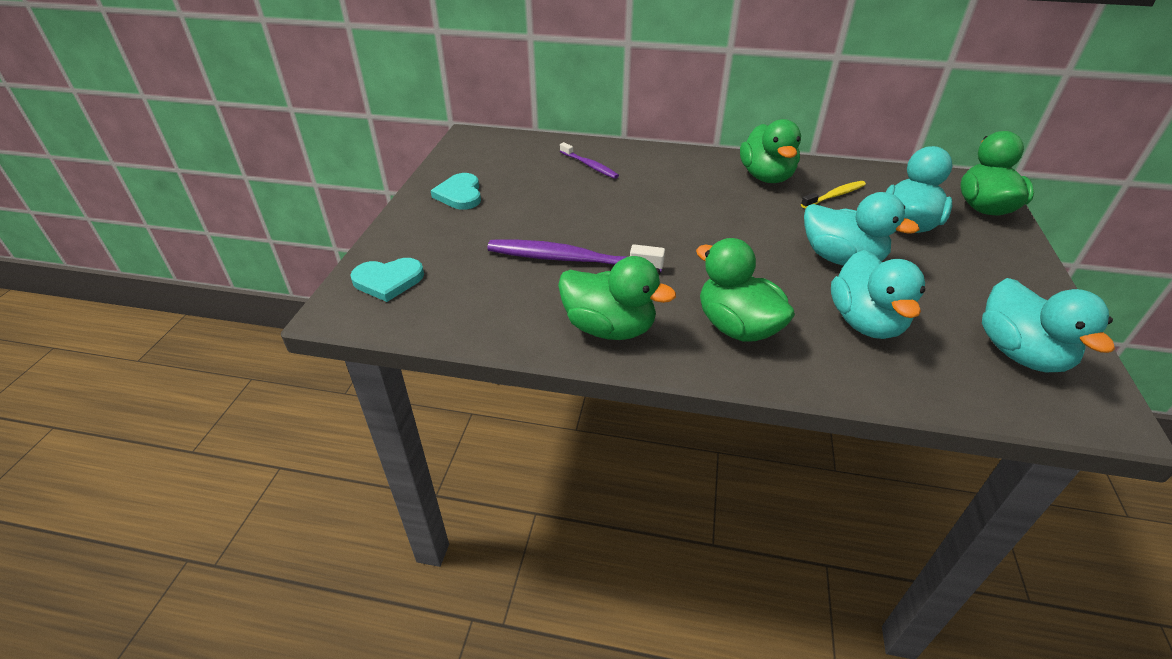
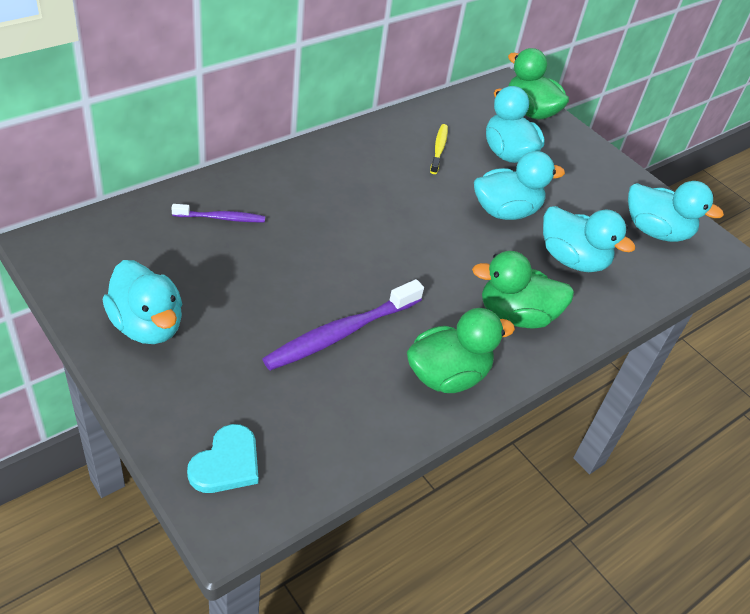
camera: 55 degrees left, 5 degrees up
turquoise heart [431,173,481,210] -> turquoise duck [103,260,182,344]
green duck [740,119,801,183] -> none

